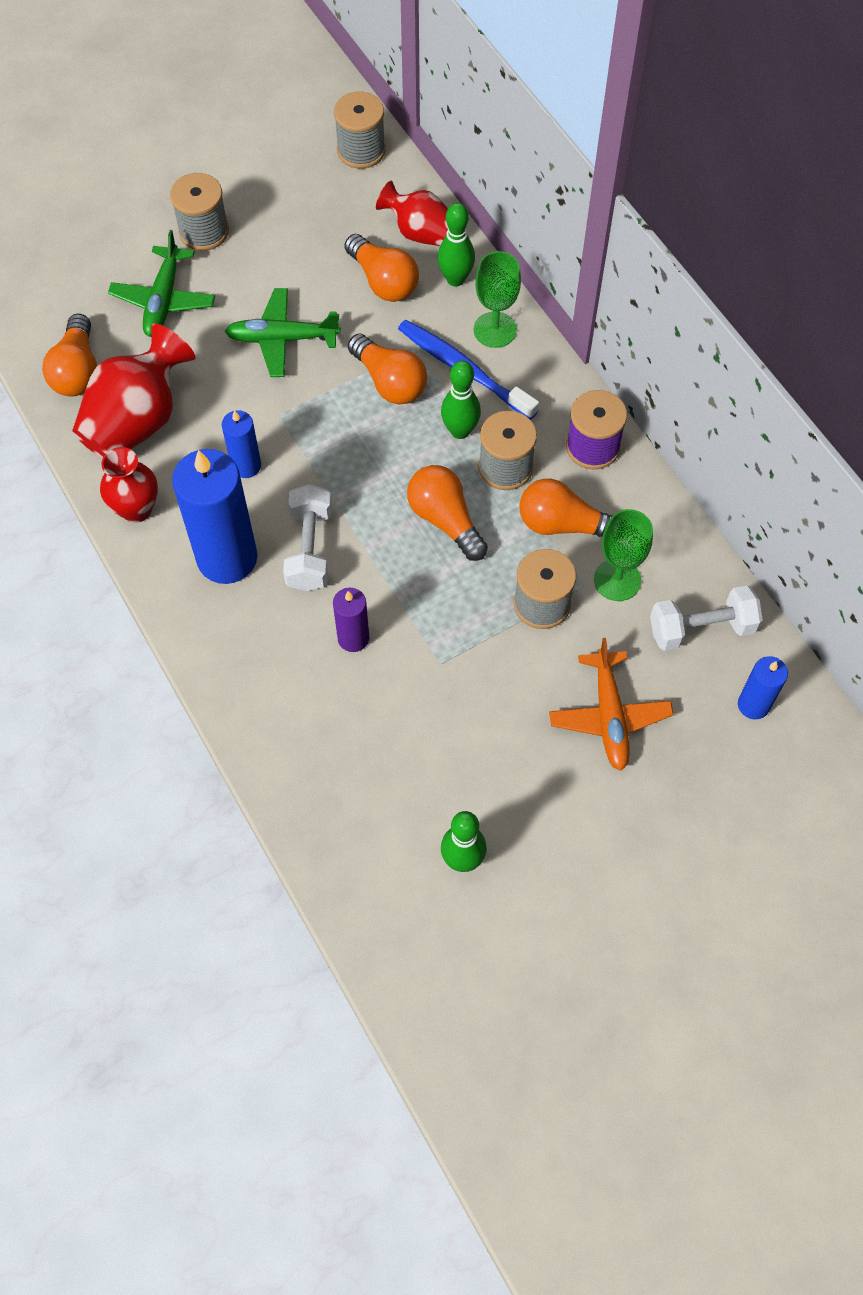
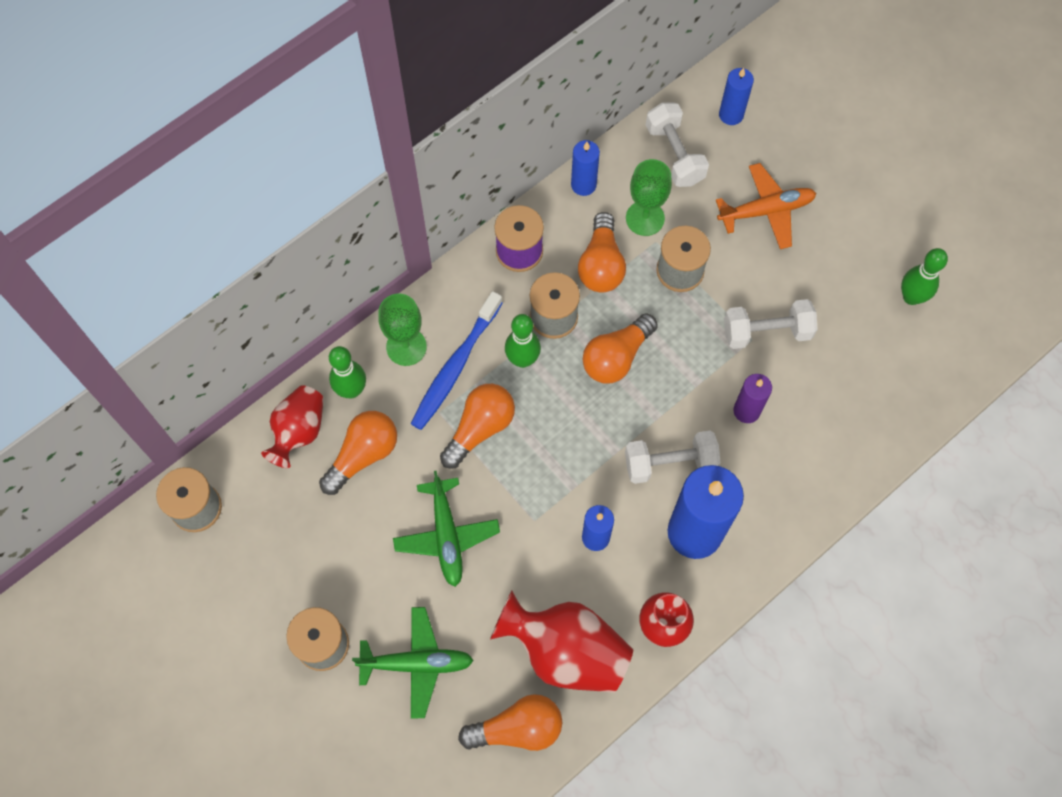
camera: 100 degrees left, 5 degrees up
none -> blue candle [571,140,600,196]
none -> white dumbbell [724,299,818,349]

